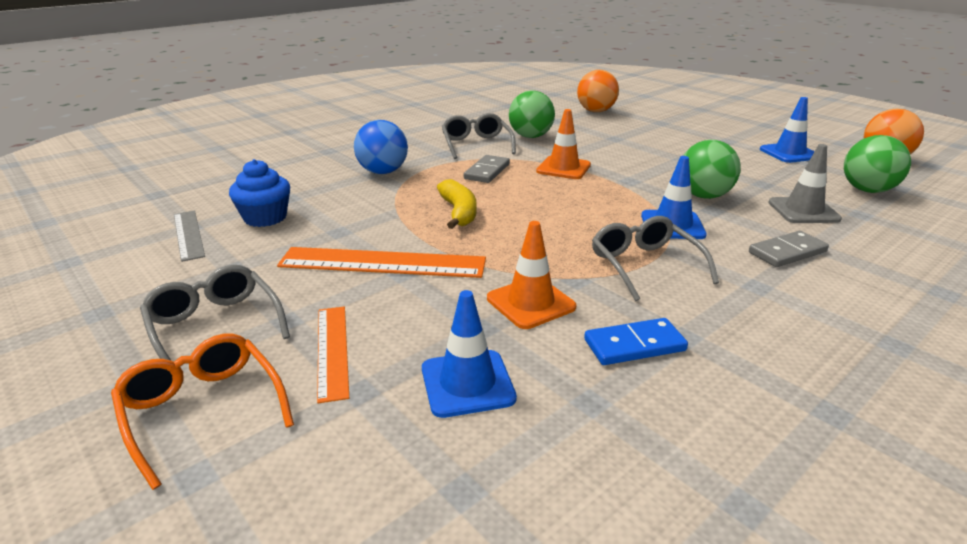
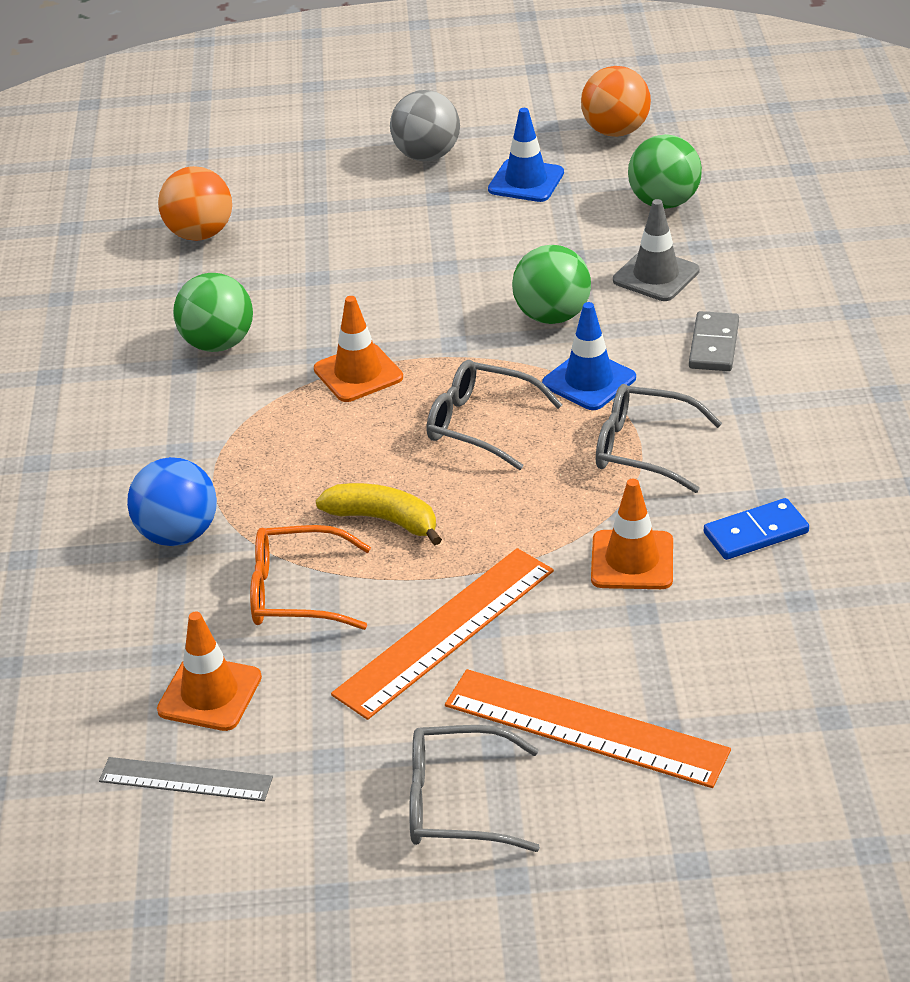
camera: 50 degrees left, 10 degrees up
orange glasses [111,334,294,490] -> orange glasses moved to [250,525,371,630]
blue cupcake [229,159,290,227] -> orange traffic cone [157,612,262,731]
orange ruler [317,307,349,403] -> orange ruler [445,669,731,788], size x1.68
blue traffic cone [422,290,517,418] -> none
grey glasses [442,113,516,159] -> grey glasses moved to [427,360,562,470]
grey domino [464,155,510,183] -> none
blue domino [584,318,688,365] -> blue domino turned 45 degrees clockwise [704,498,809,560]
none -> grey ball [390,90,460,161]

